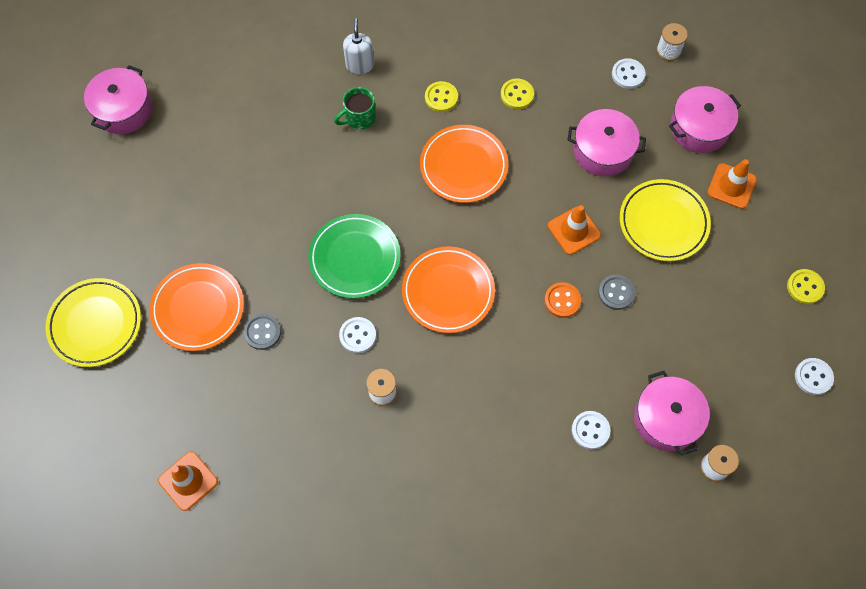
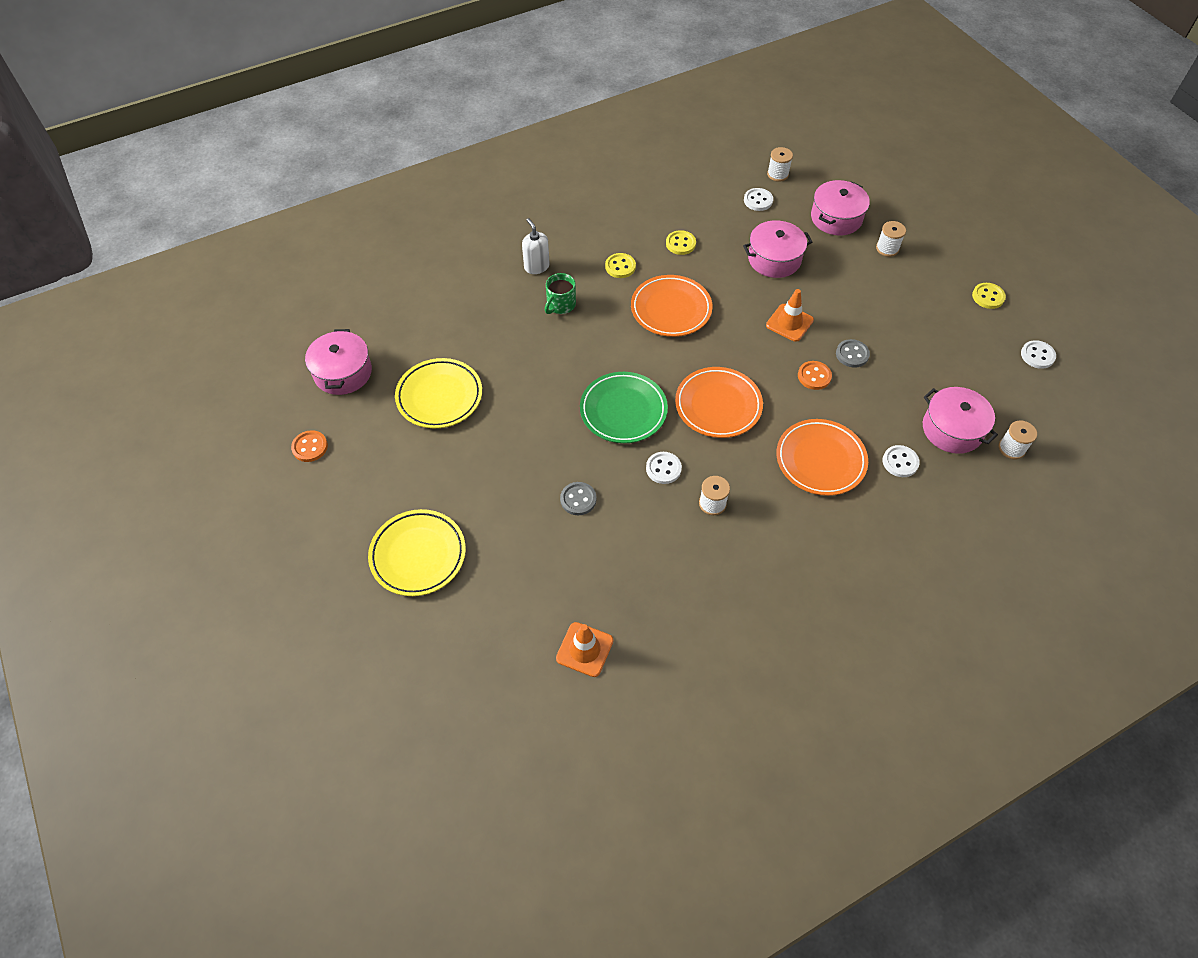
camera: 25 degrees left, 10 degrees down
orange plate [150,263,244,351] -> orange plate moved to [776,419,868,496]
yellow plate [620,179,711,261] -> yellow plate moved to [395,358,482,428]
orange traffic cone [707,159,757,209] -> white spool [876,221,906,257]
none -> orange button [291,430,328,462]

